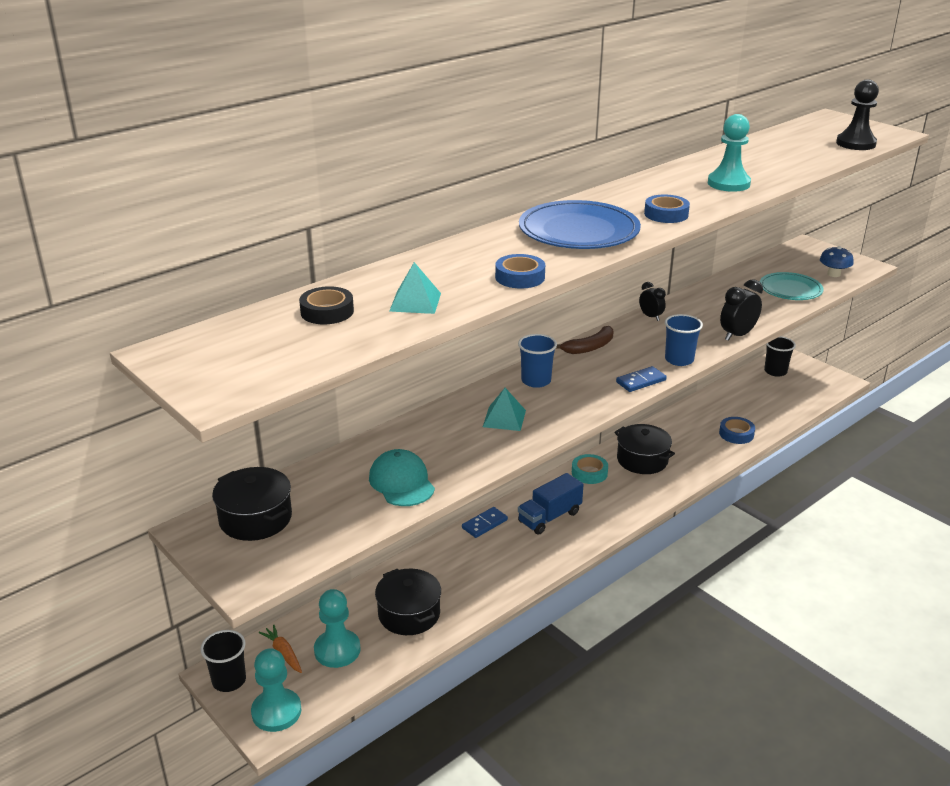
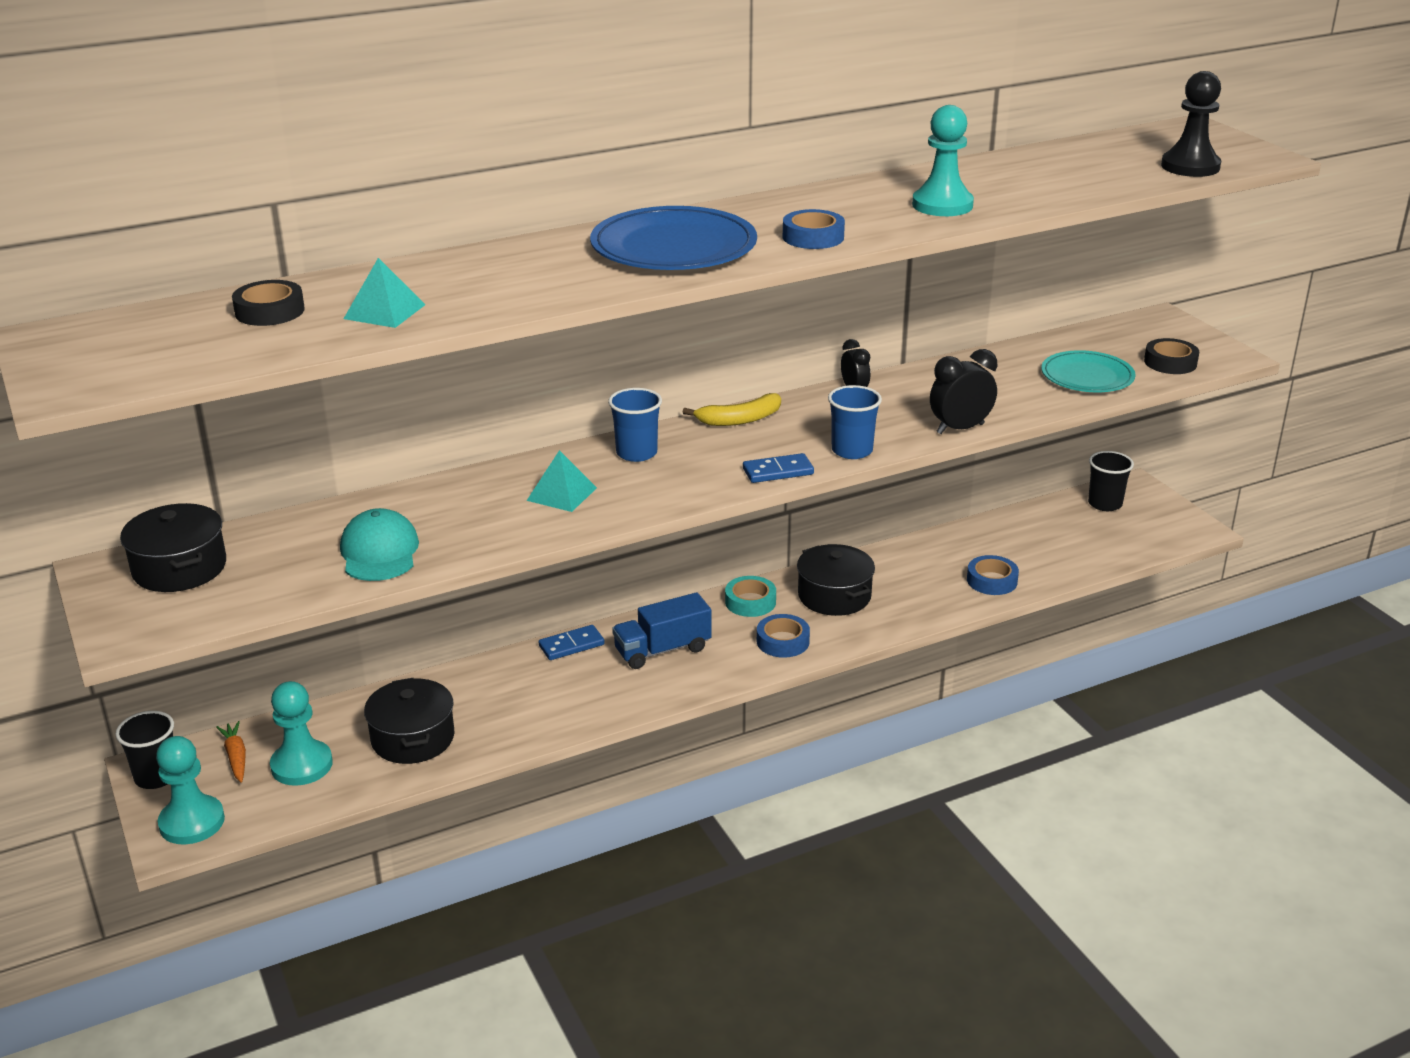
camera: 15 degrees right, 0 degrees up
blue tape [495,254,545,288] -> blue tape moved to [757,614,810,658]
brown banana [556,326,614,354] -> yellow banana [683,393,781,426]
blue mushroom [820,246,854,277] -> black tape [1144,338,1199,374]

